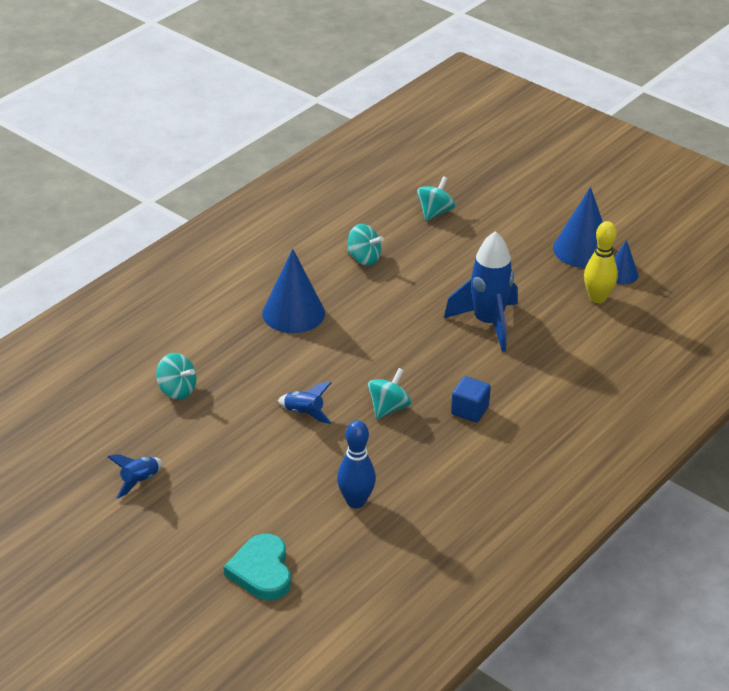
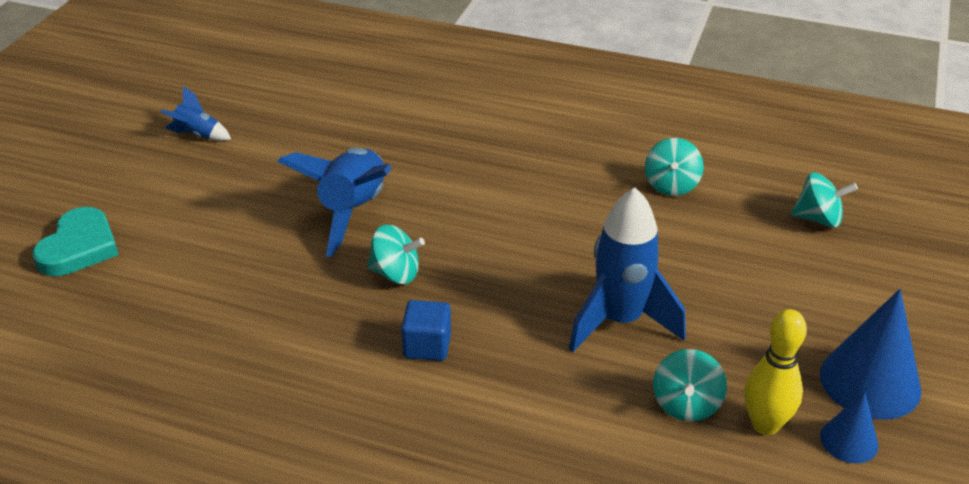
camera: 70 degrees right, 0 degrees up
turquoise spinning top [156,353,197,400] -> turquoise spinning top moved to [653,349,727,422]
turquoise heart [224,534,291,600] -> turquoise heart turned 135 degrees clockwise [32,207,119,276]
blue cone [262,249,325,333] -> none
blue rocket [278,382,331,424] -> blue rocket [277,147,392,257], size x2.04
blue bowling pin [337,420,376,509] -> none

